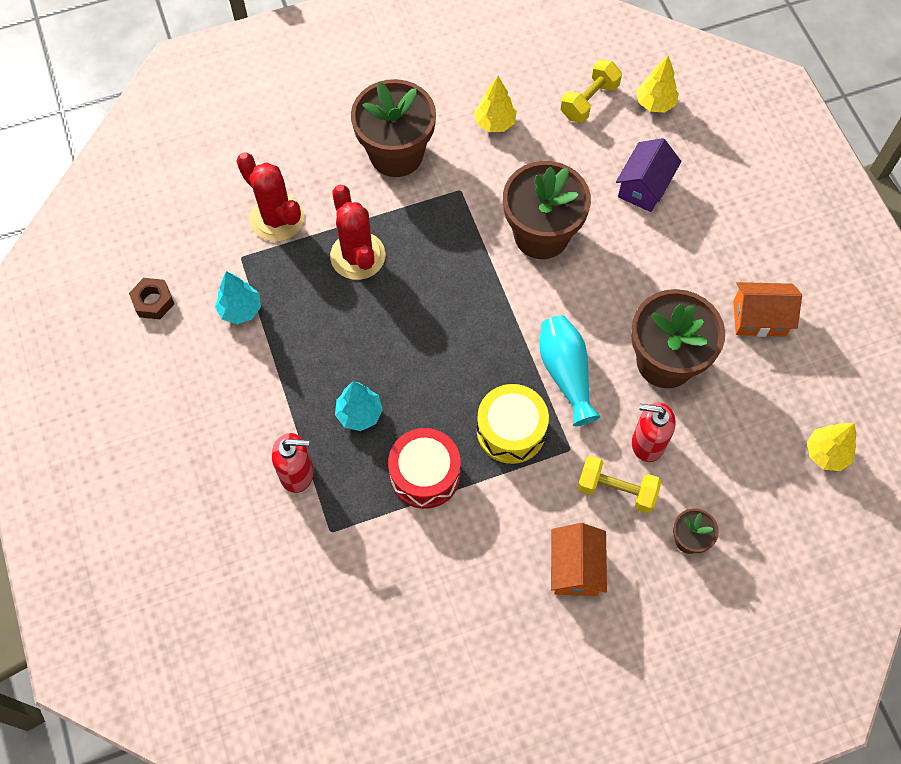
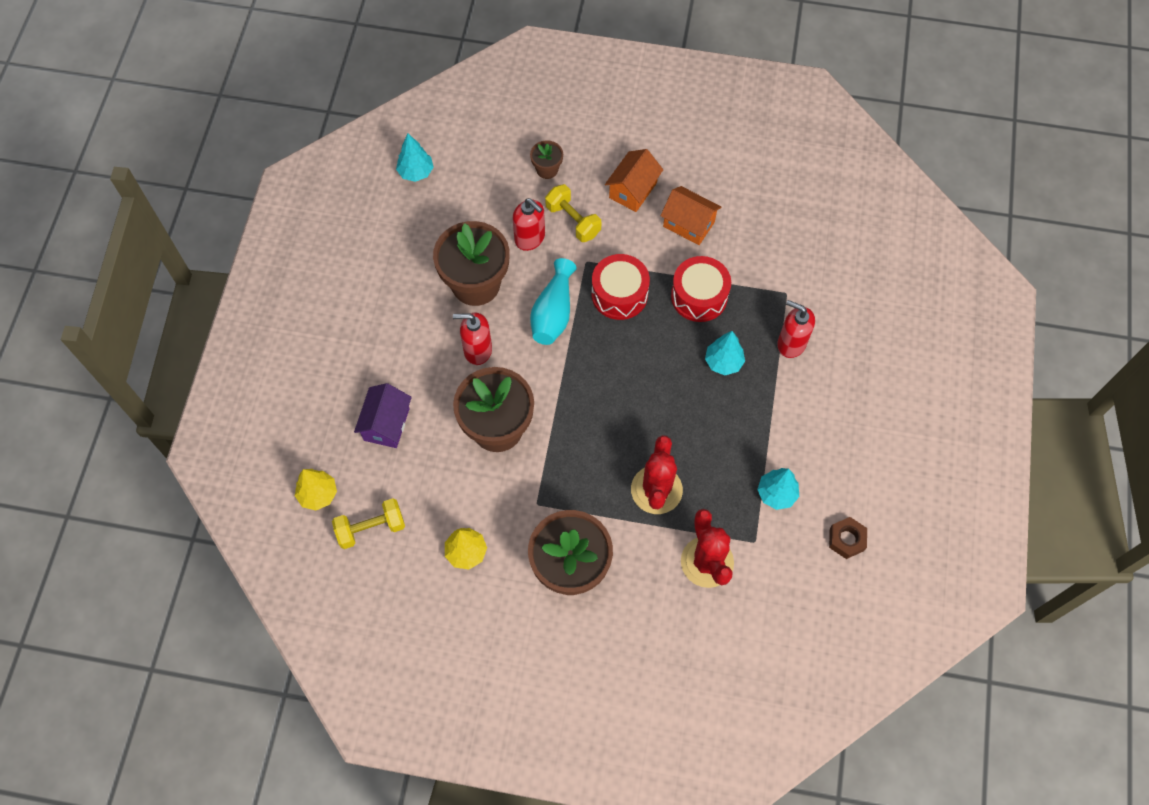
camera: 150 degrees left, 0 degrees up
yellow drum [477,384,549,464] -> red drum [592,254,650,320]
purple house [616,138,682,212] -> purple house turned 45 degrees counterclockwise [354,383,412,448]
orange house [733,282,802,337] -> orange house moved to [661,186,722,245]
yellow tree [807,423,856,471] -> turquoise tree [396,134,434,182]
none -> red soap dispenser [453,312,492,365]

